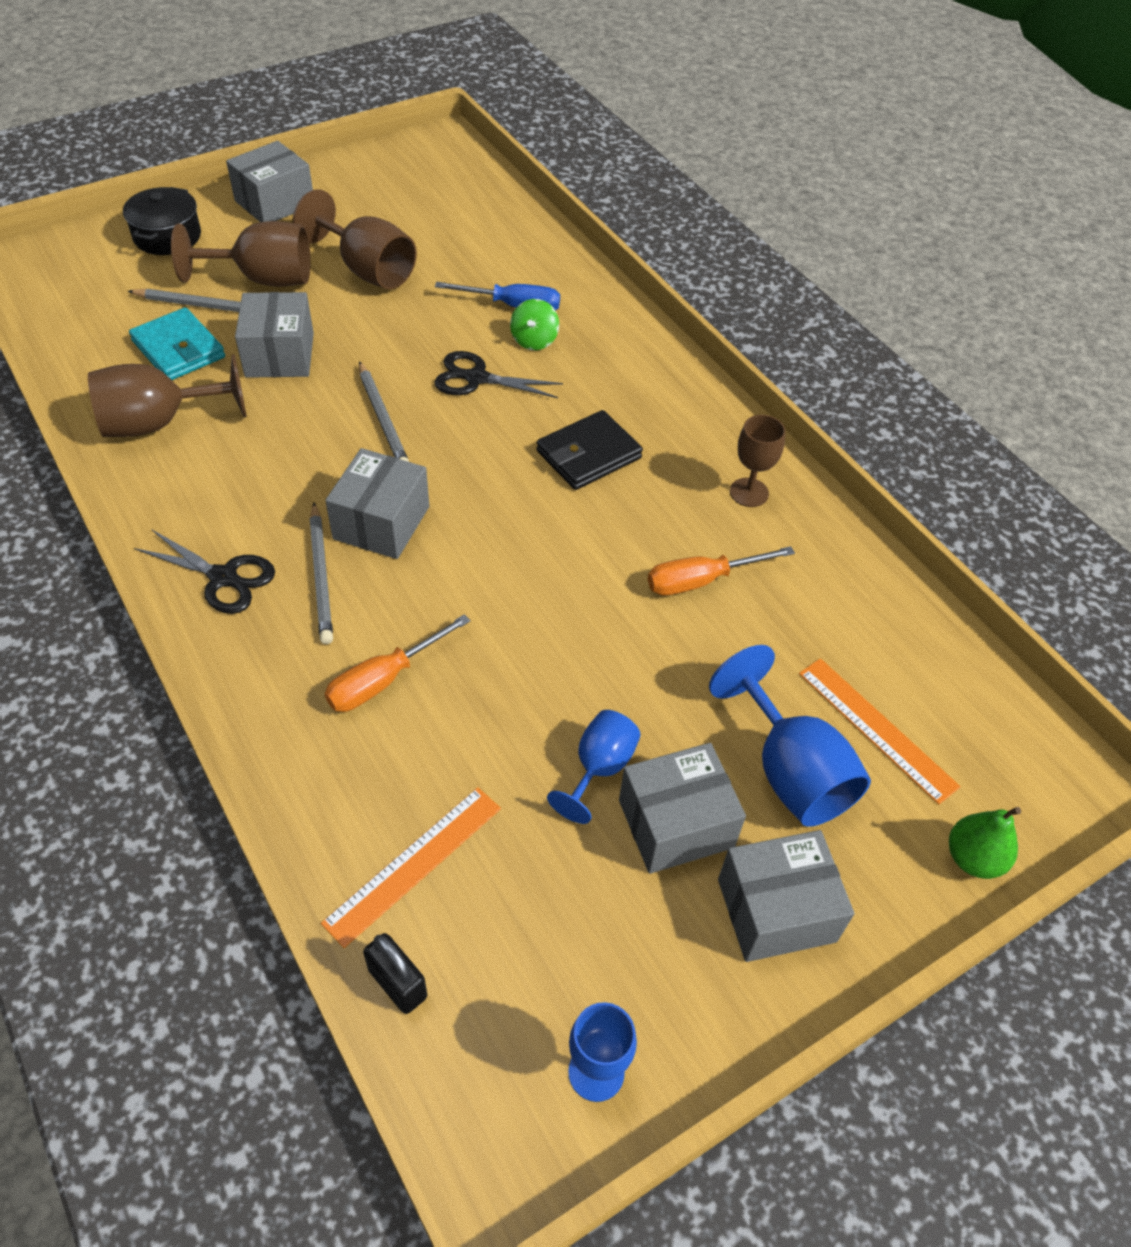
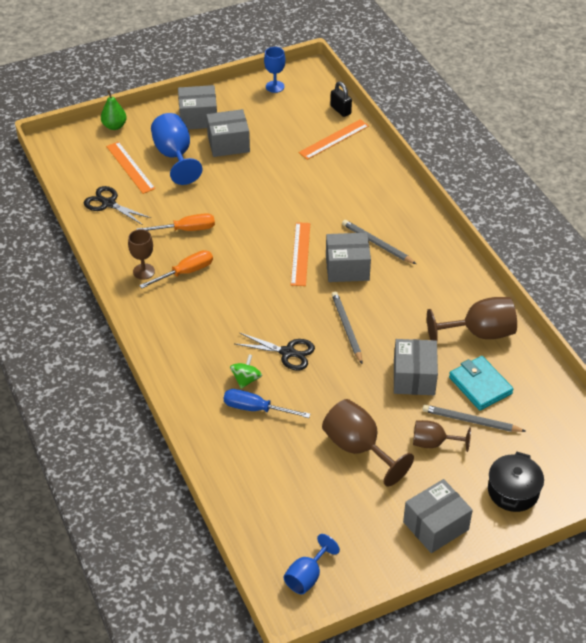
camera: 170 degrees left, 5 degrees down
black scissors [134,529,275,614] -> black scissors moved to [84,186,151,225]
brown goblet [171,221,311,287] -> brown goblet [413,420,471,452], size x0.62
grey pencil [309,503,333,644] -> grey pencil turned 45 degrees counterclockwise [342,220,416,264]
orange screwdriver [324,614,471,712] -> orange screwdriver moved to [139,250,213,288]
grey box [325,448,429,559] -> grey box turned 60 degrees clockwise [326,233,371,282]
black wallet [536,410,643,490] -> none
blue goblet [547,710,641,824] -> blue goblet moved to [283,534,340,594]
none -> orange ruler [291,222,310,286]

